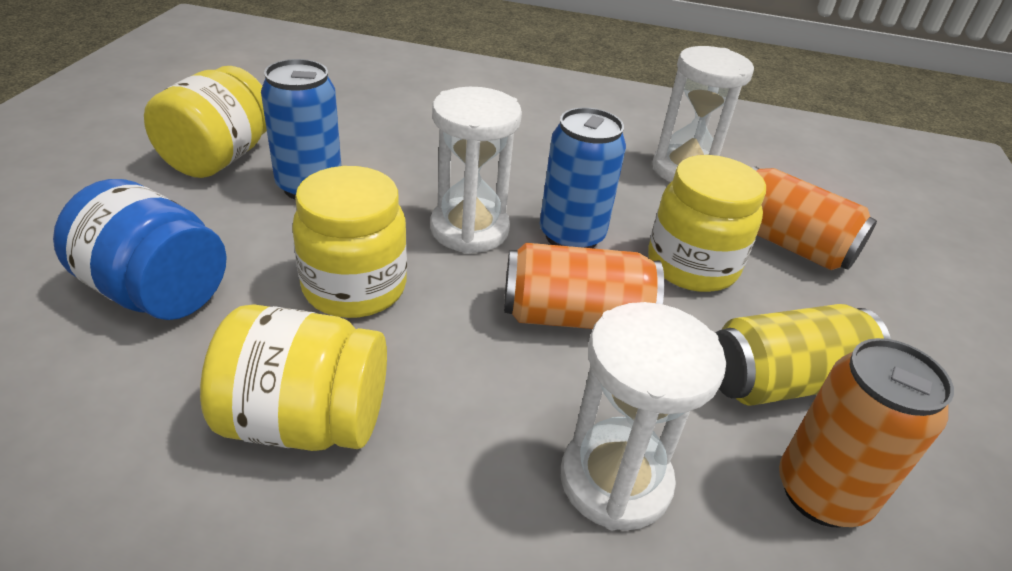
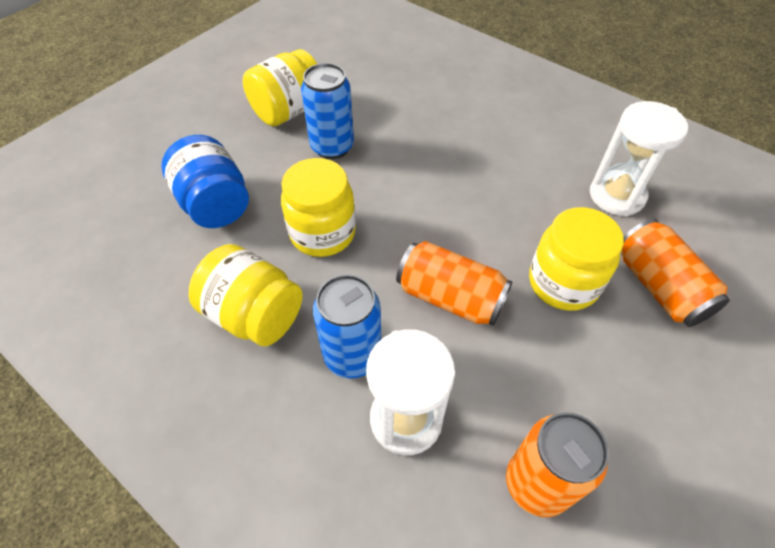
camera: 30 degrees right, 15 degrees up
white hourglass [431,87,522,254] -> none
blue can [540,107,626,248] -> blue can moved to [313,274,381,379]
yellow can [716,304,891,406] -> none

